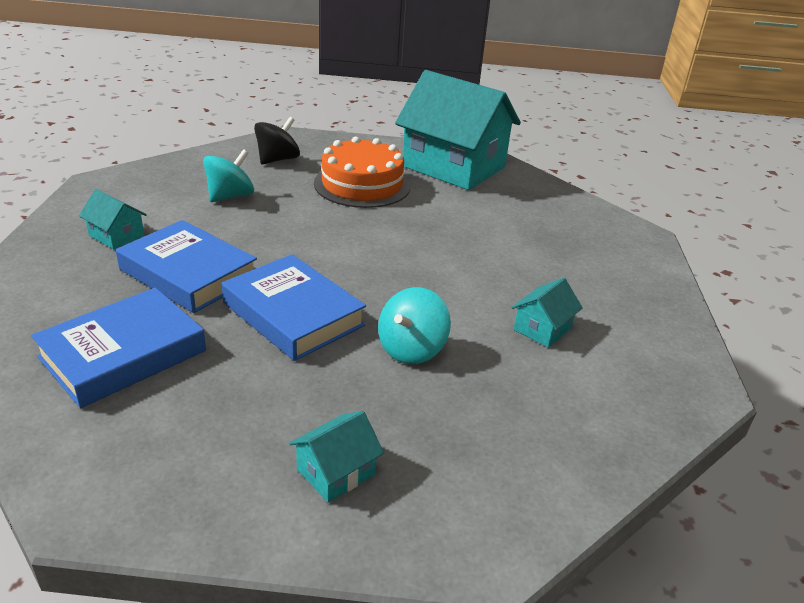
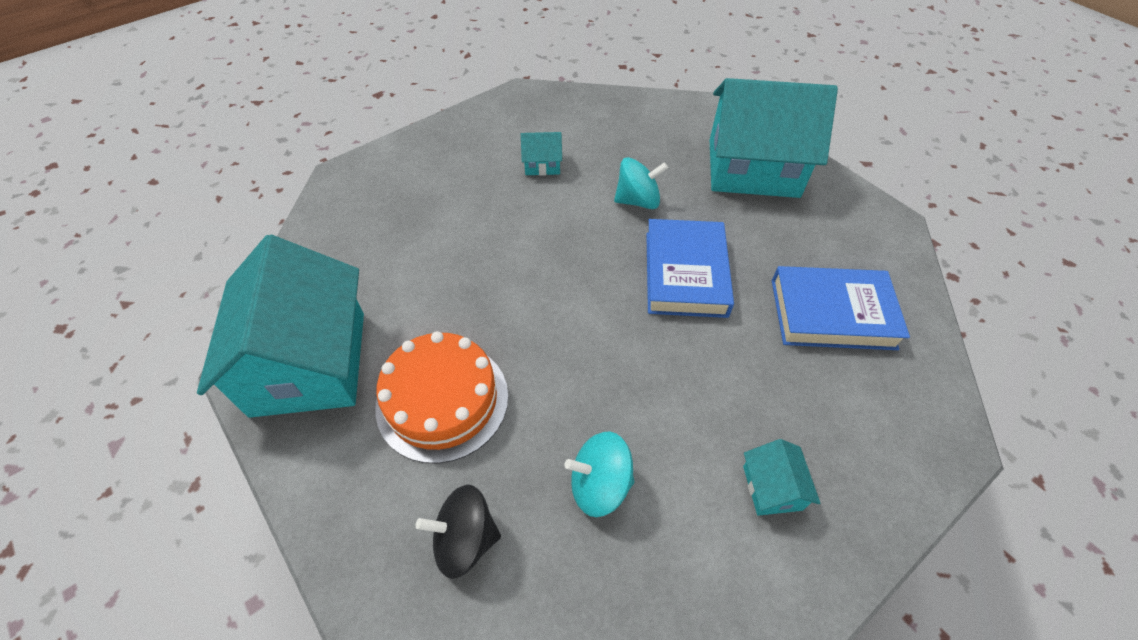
camera: 130 degrees left, 20 degrees up
blue book [116,220,257,313] -> none
turquoise house [289,411,384,503] -> turquoise house [710,78,838,198], size x2.47

